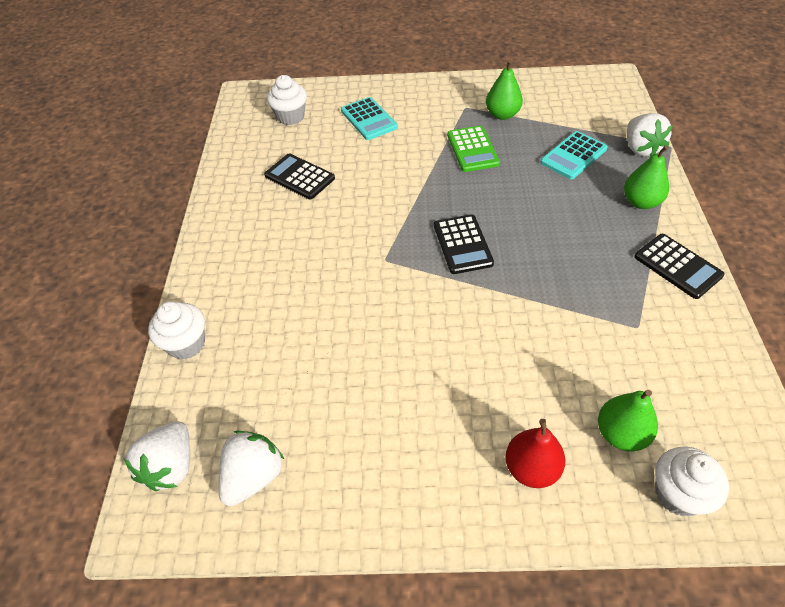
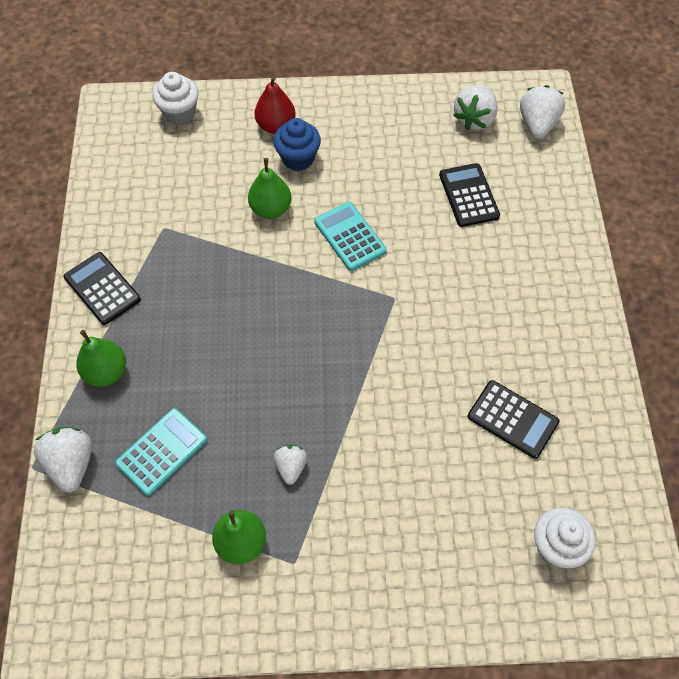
camera: 175 degrees right, 10 degrees up
white cupcake [148,301,205,360] -> none
turquoise calculator [341,97,398,140] -> turquoise calculator moved to [314,202,387,271]
black calculator [434,214,494,274] -> black calculator moved to [439,163,500,227]
green calculator [447,126,500,172] -> white strawberry [273,444,307,485]
green pear [598,390,658,451] -> green pear moved to [248,158,292,219]
none -> blue cupcake [273,118,321,171]

